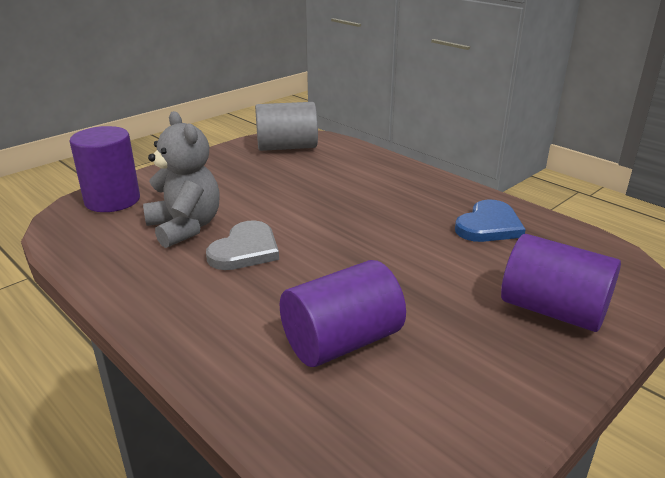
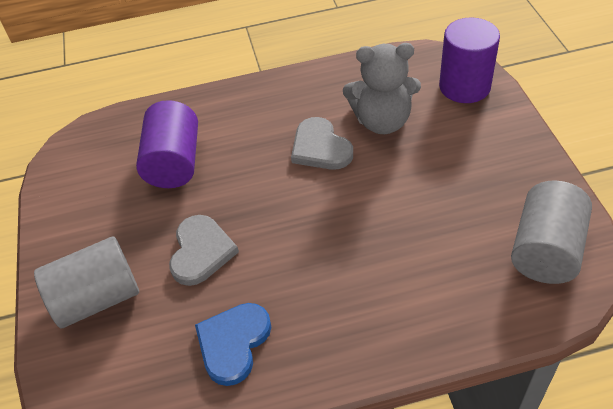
camera: 125 degrees right, 20 degrees up
blue heart [455,199,526,242] -> blue heart turned 45 degrees clockwise [195,303,271,386]
purple cylinder [501,234,621,332] -> grey cylinder [34,236,139,328]
none -> grey heart [169,215,239,286]

